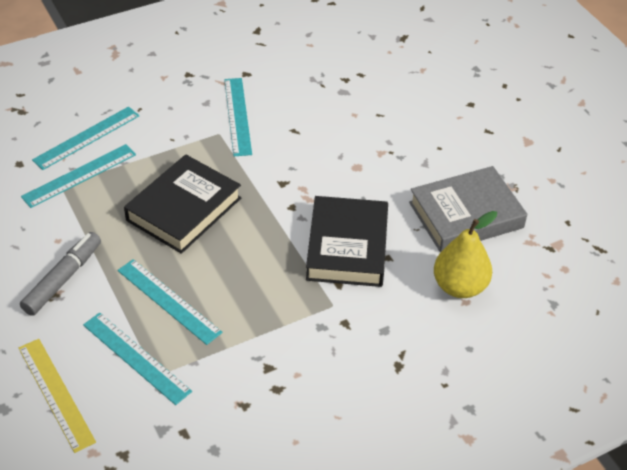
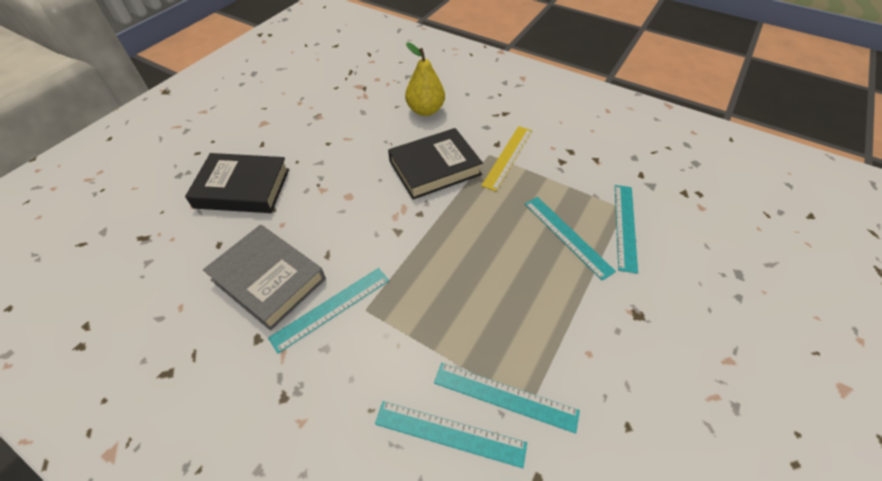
camera: 120 degrees left, 5 degrees up
yellow ruler [19,339,96,453] -> yellow ruler moved to [481,126,532,191]
grey marker [20,232,101,316] -> none
turquoise ruler [118,259,223,345] -> turquoise ruler turned 45 degrees counterclockwise [525,197,616,281]
black book [124,155,241,254] -> black book moved to [185,153,289,213]
grey book [409,166,527,252] -> grey book moved to [203,225,326,330]

